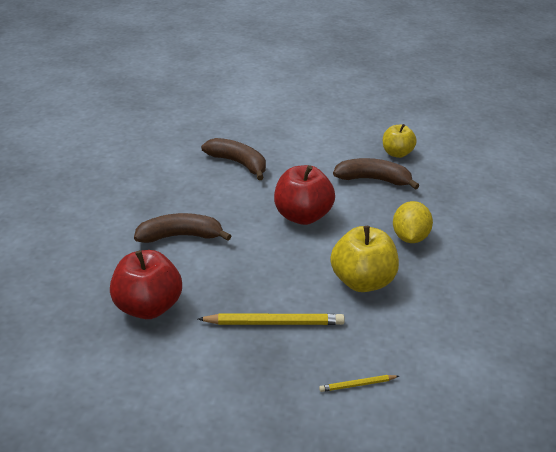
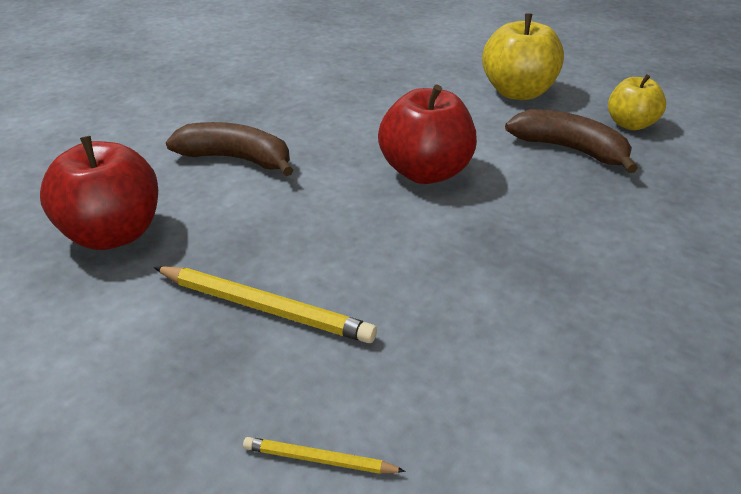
camera: 25 degrees right, 0 degrees up
brown banana [201,138,266,180] -> none
yellow apple [330,226,399,292] -> yellow apple moved to [482,14,564,100]
yellow lemon [393,201,433,243] -> none

